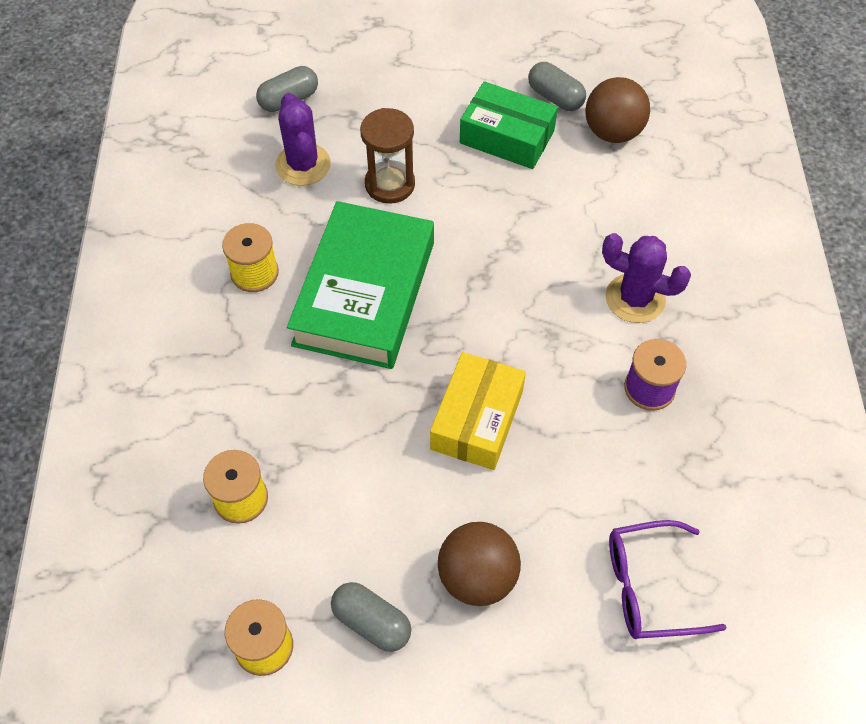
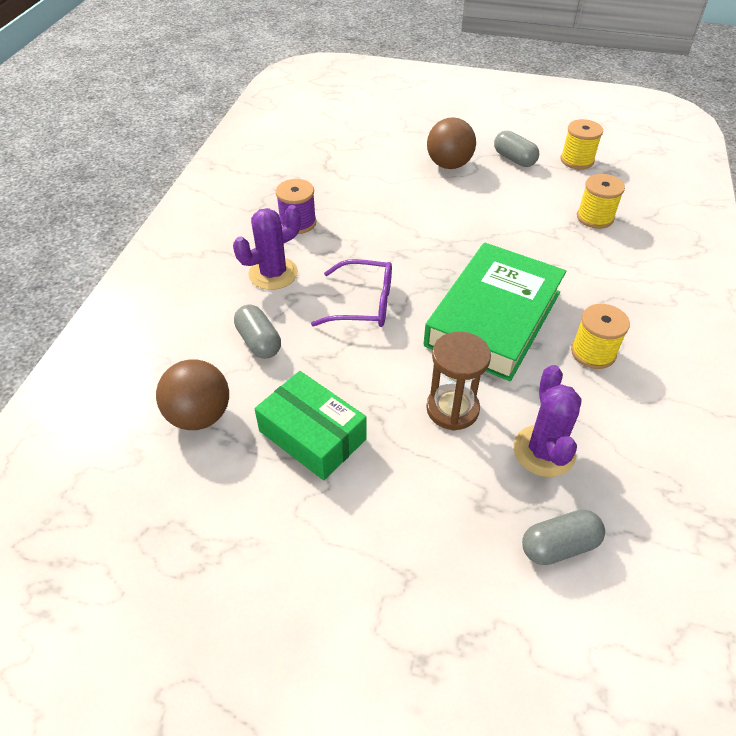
camera: 165 degrees left, 10 degrees down
yellow box [430,352,526,470] -> none
grey capsule [528,62,586,111] -> grey capsule moved to [234,305,281,359]
purple cactus [602,233,691,323] -> purple cactus turned 75 degrees counterclockwise [233,205,301,290]
purple glasses [609,520,727,639] -> purple glasses moved to [311,259,392,327]

